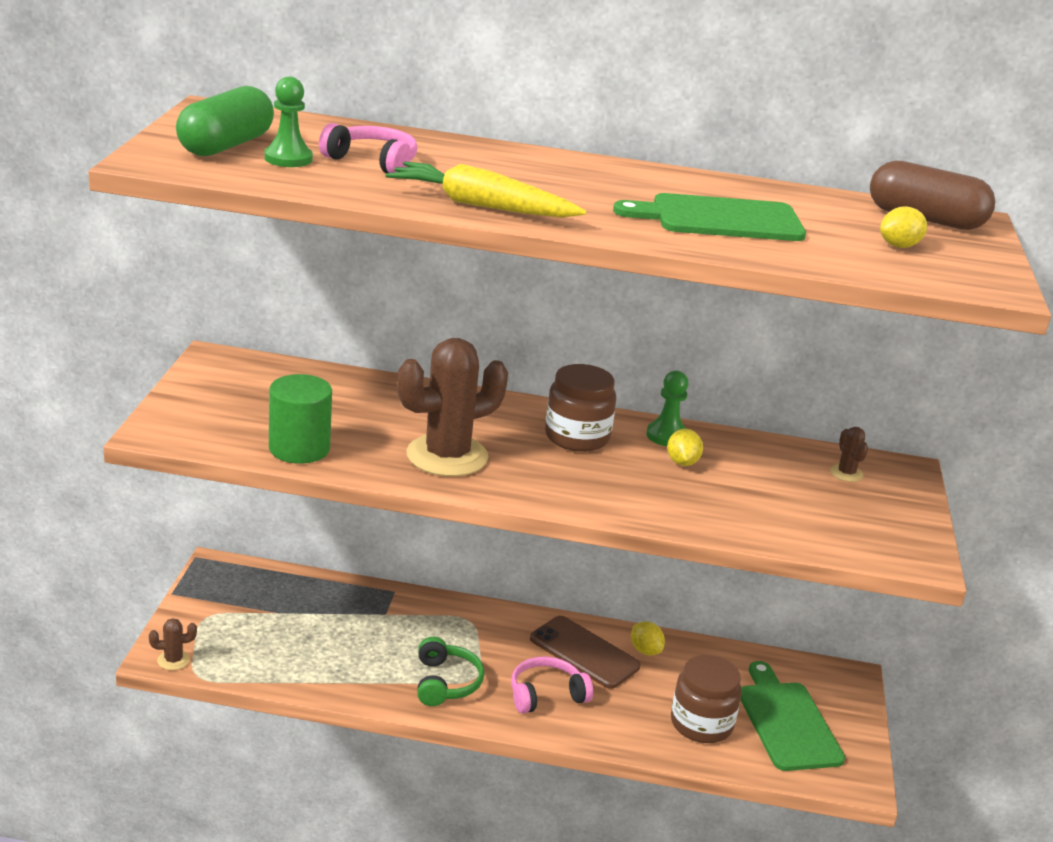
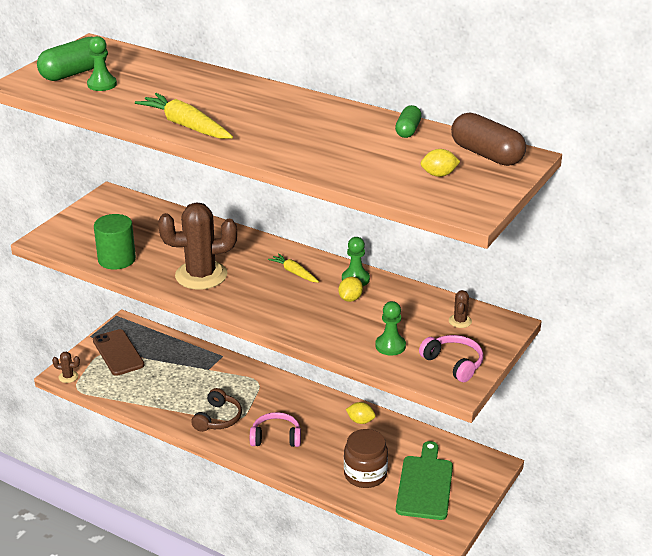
camera: 25 degrees right, 5 degrees up
pink headphones [319,123,417,173] -> pink headphones moved to [419,335,484,382]
green headphones [417,637,484,706] -> brown headphones [191,388,242,432]
brown phone [530,616,641,689] -> brown phone moved to [93,329,145,376]
brown jar [545,364,616,452] -> yellow carrot [268,253,319,283]
green cutting board [613,193,806,241] -> none
yellow lemon [631,621,665,655] -> yellow lemon turned 60 degrees counterclockwise [346,402,376,424]
none -> green pawn [375,301,406,356]
none -> green capsule [395,105,422,138]

